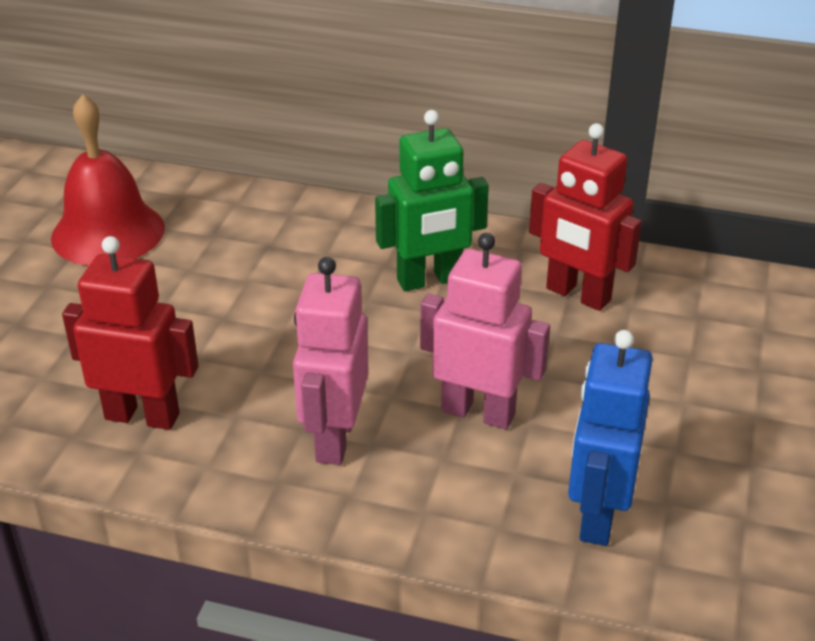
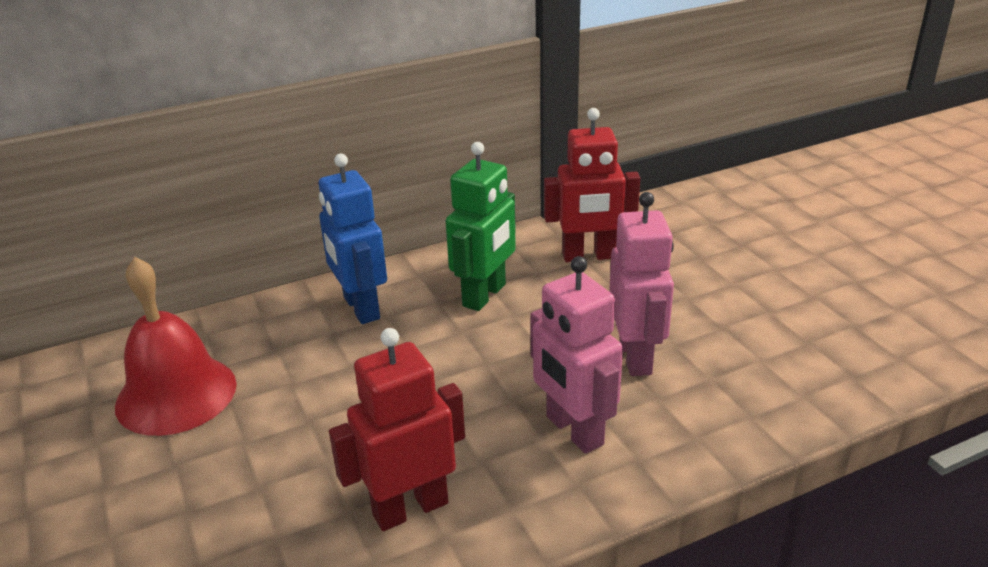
camera: 40 degrees left, 5 degrees down
pink robot [420,233,550,429] -> pink robot turned 105 degrees clockwise [609,192,674,376]
blue robot [568,330,653,546] -> blue robot moved to [319,154,387,324]

